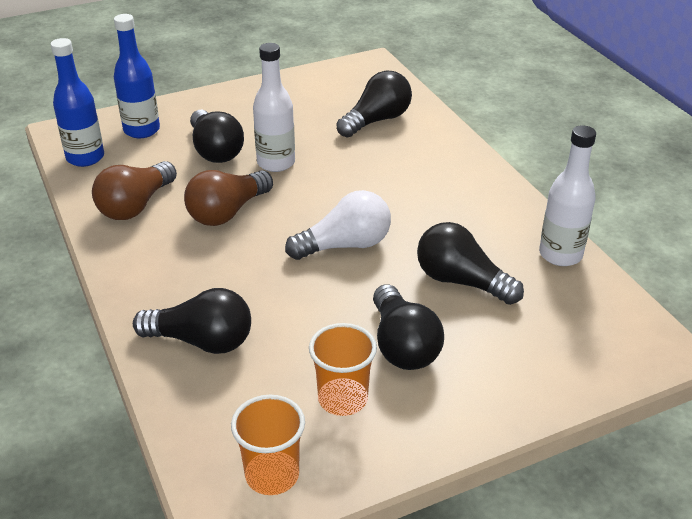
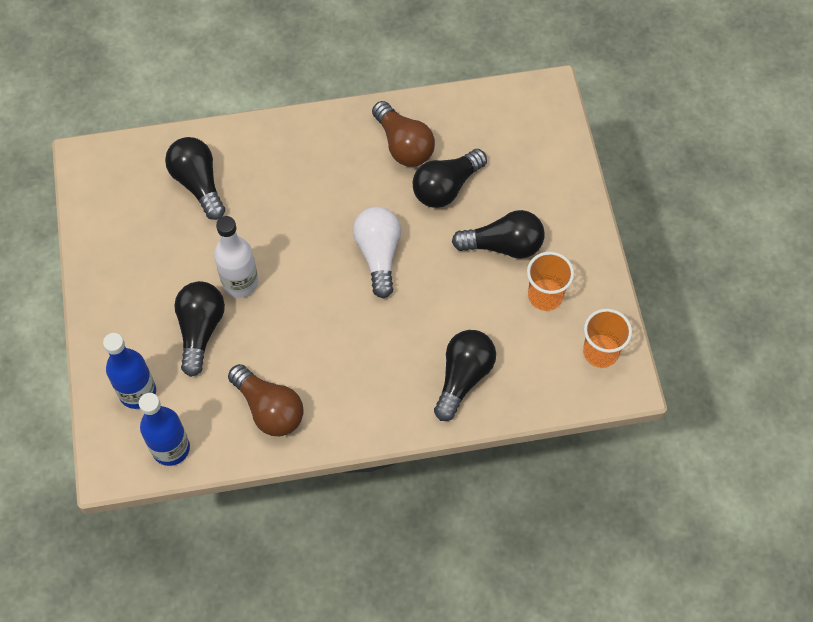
camera: 75 degrees left, 25 degrees up
brown light bulb [184,170,273,226] -> brown light bulb moved to [372,101,435,167]
black light bulb [190,110,244,163] -> black light bulb turned 75 degrees counterclockwise [174,281,225,377]
white bottle [539,125,596,266] -> none

